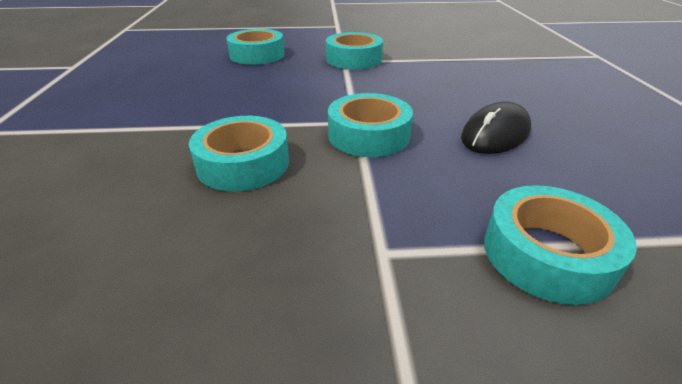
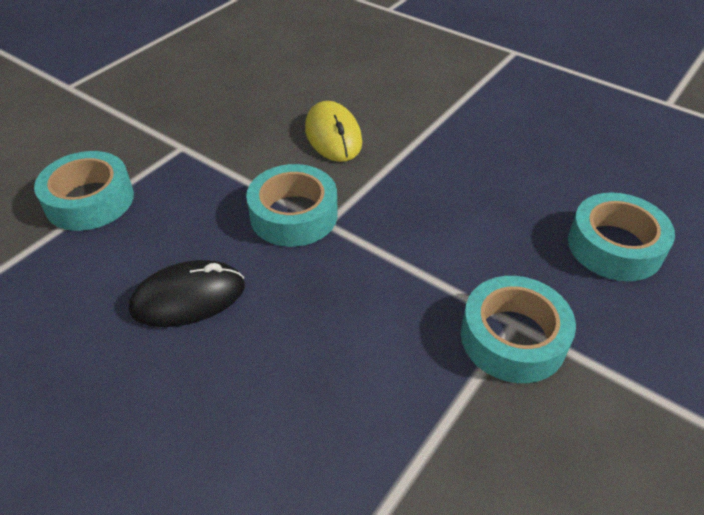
camera: 130 degrees right, 10 degrees up
turquoise tape [189,116,289,191] -> yellow mouse [305,101,362,162]
black mouse [461,102,531,154] -> black mouse turned 75 degrees clockwise [129,260,245,327]

